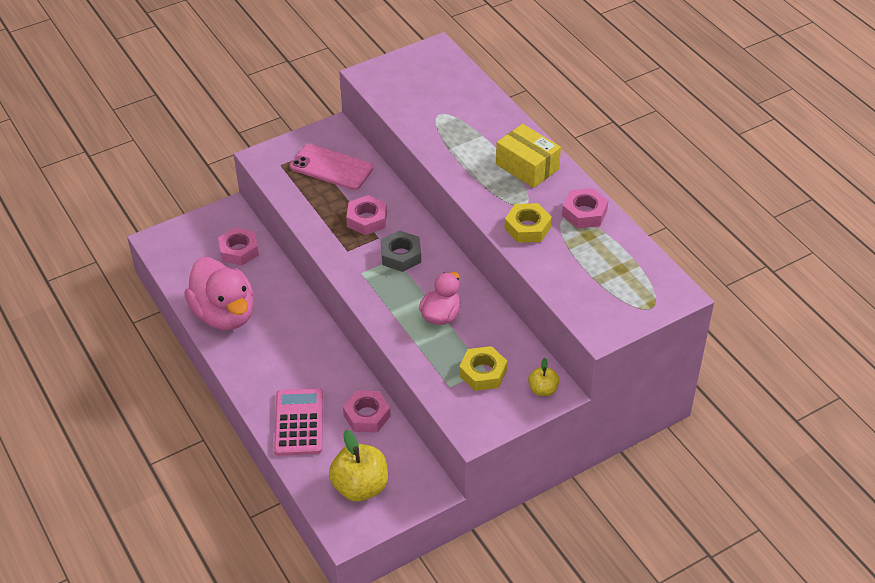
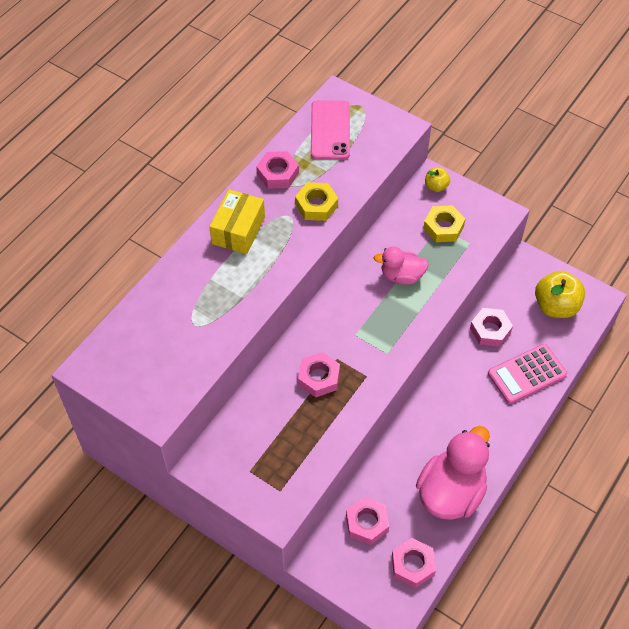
camera: 115 degrees left, 10 degrees up
pink phone [290,144,373,190] -> pink phone moved to [311,100,350,160]
grey nut [381,230,421,272] -> none
none -> pink nut [392,538,436,588]

